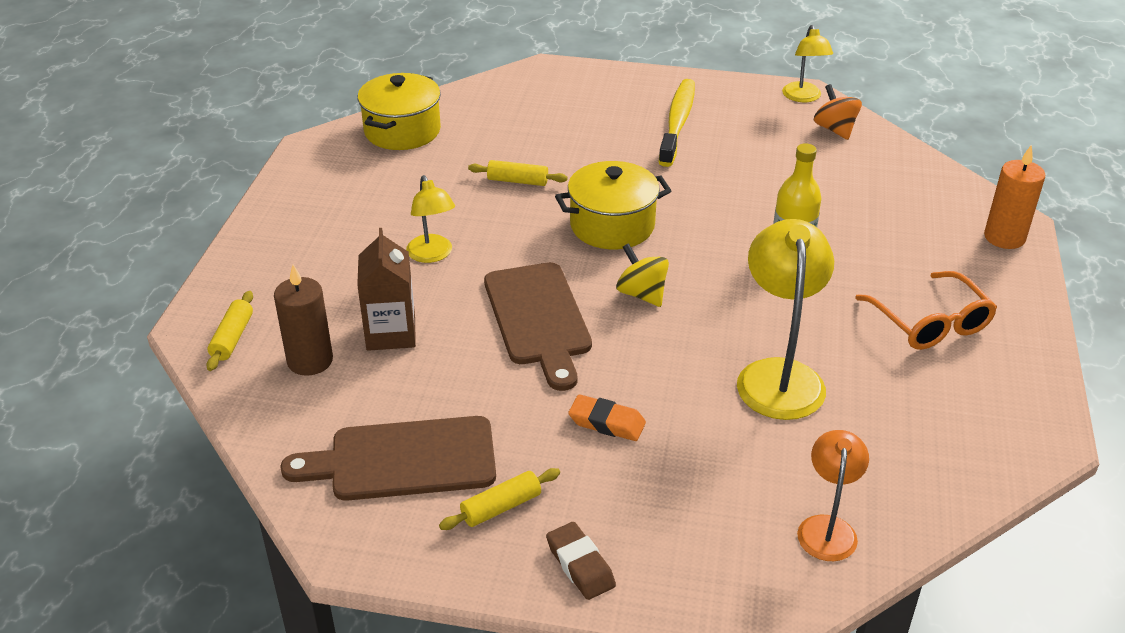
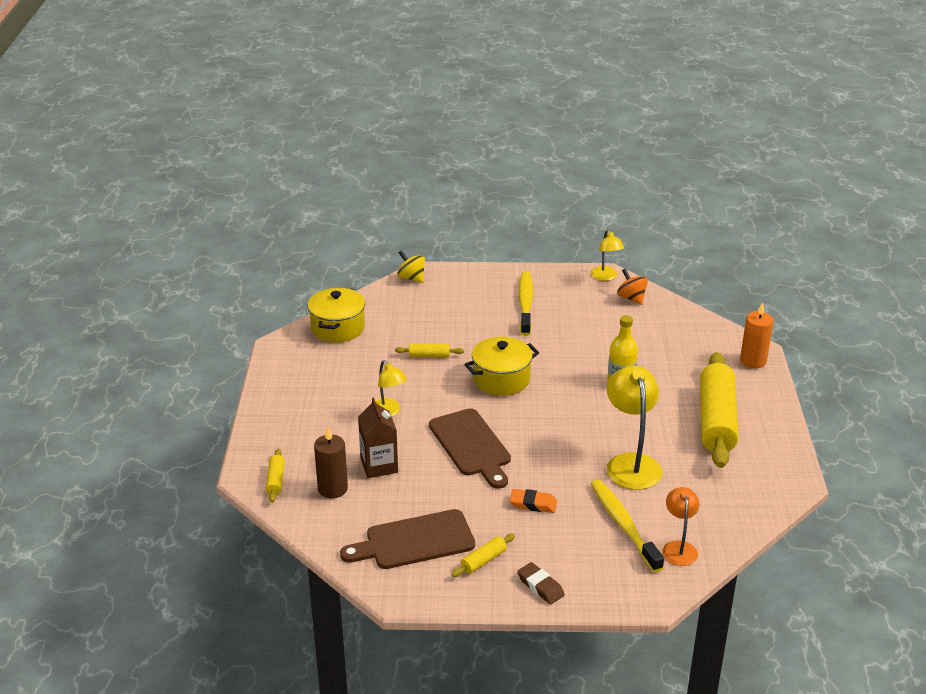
camera: 10 degrees left, 5 degrees down
yellow spinning top [616,243,669,307] -> yellow spinning top moved to [397,250,425,283]
orange glasses [855,271,997,350] -> yellow rolling pin [700,352,738,468]
none -> yellow toothbrush [591,480,664,573]

